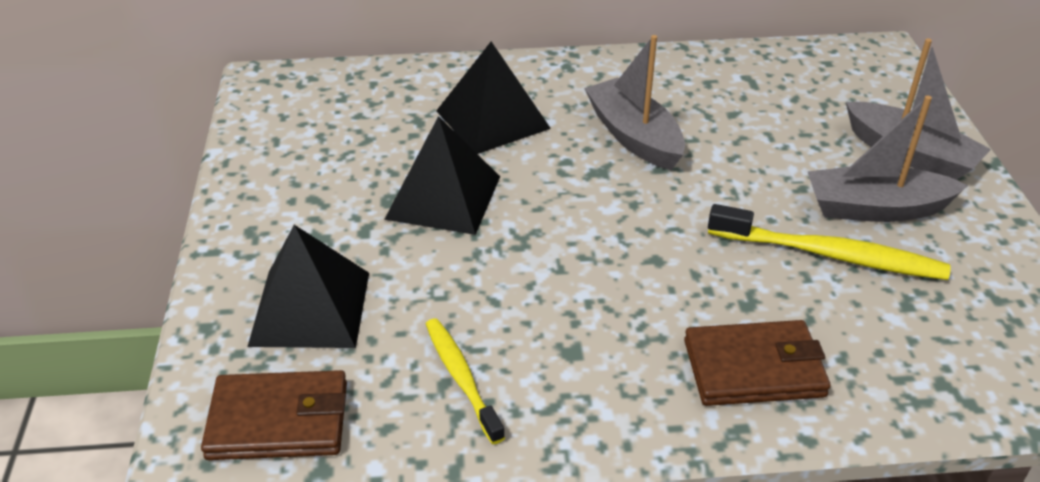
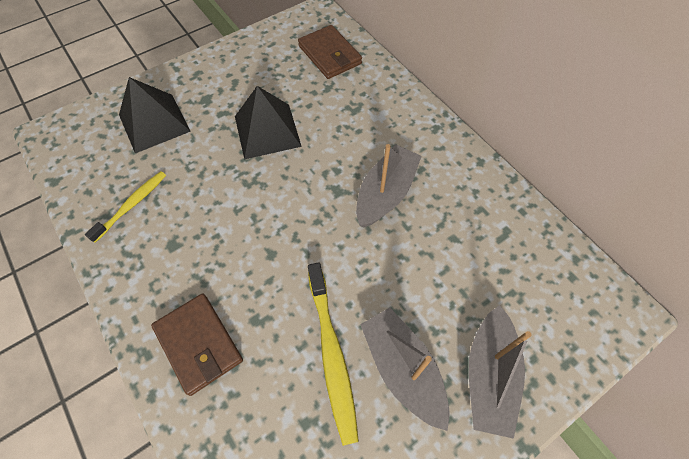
camera: 60 degrees right, 20 degrees up
brown wallet [201,370,347,460] -> brown wallet moved to [298,25,362,79]
black pyramid [436,41,551,154] -> none

